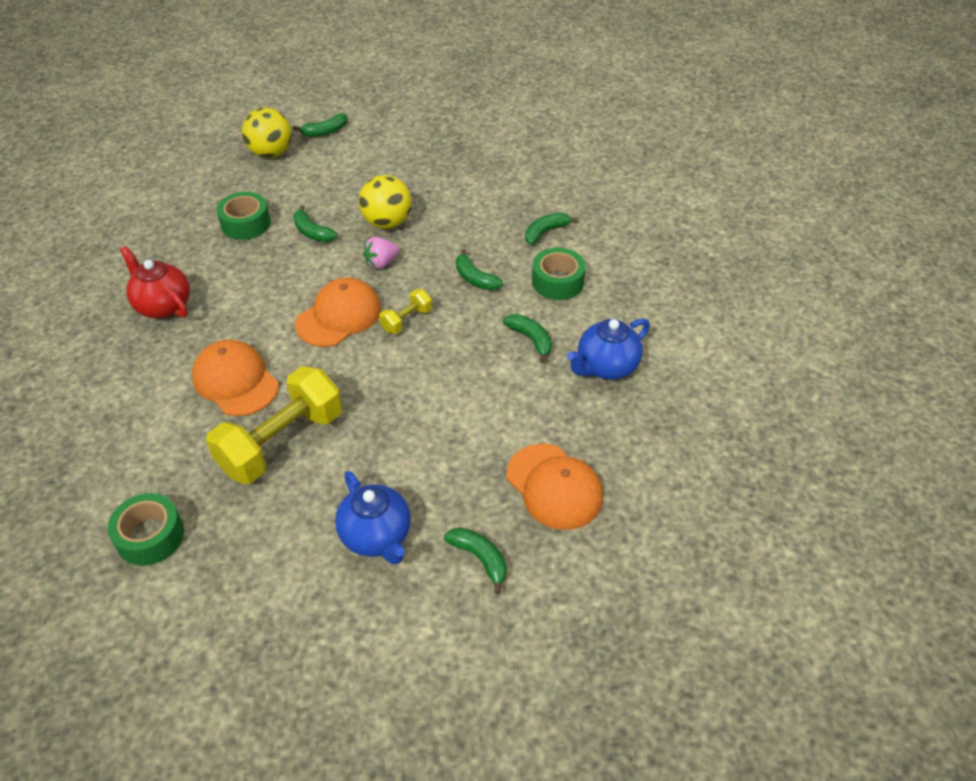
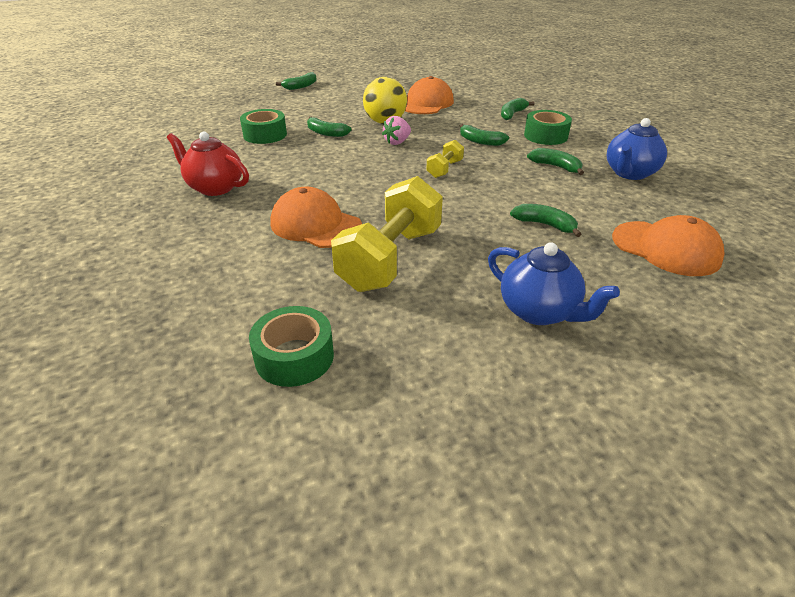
camera: 15 degrees left, 10 degrees down
yellow ball [242,108,292,158] -> none
orange cap [295,278,381,347] -> orange cap moved to [405,76,454,114]
green banana [444,528,507,594] -> green banana moved to [510,204,582,237]

